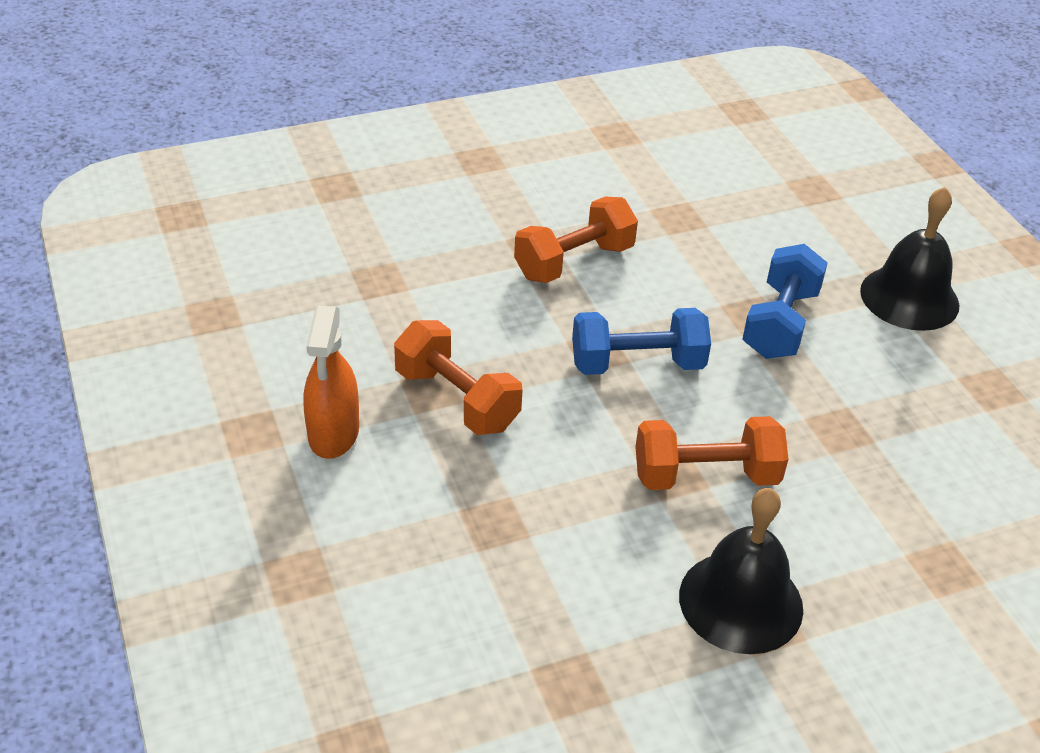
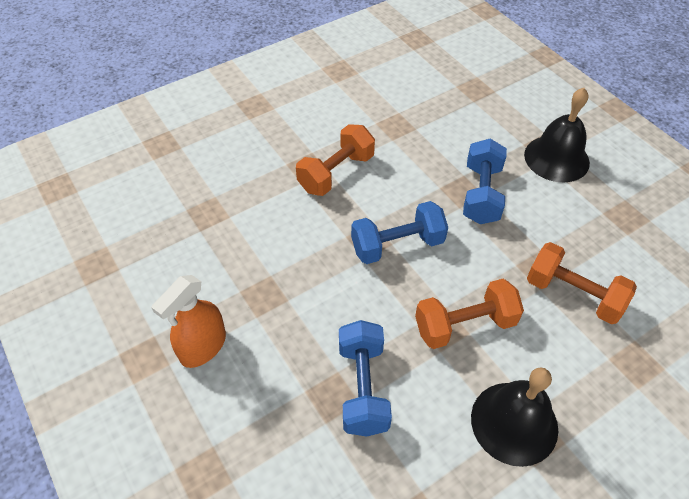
camera: 10 degrees left, 10 degrees up
orange spray bottle [303,306,359,459] -> orange spray bottle turned 45 degrees clockwise [151,275,226,368]
orange dumbbell [394,320,523,435] -> orange dumbbell moved to [527,242,637,324]
none -> blue dumbbell [339,320,392,437]

